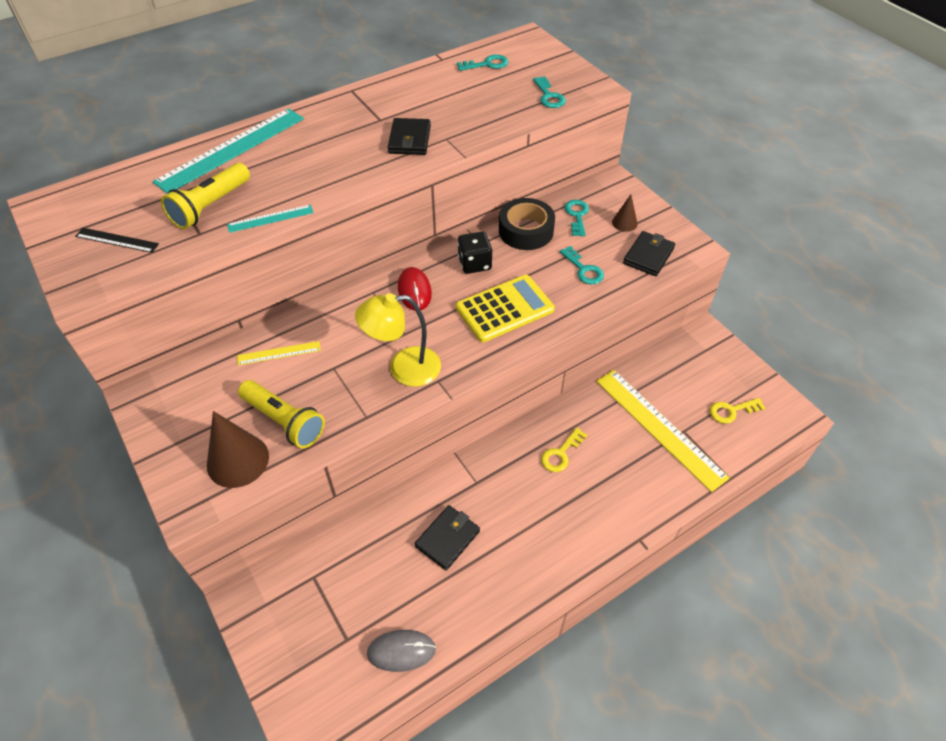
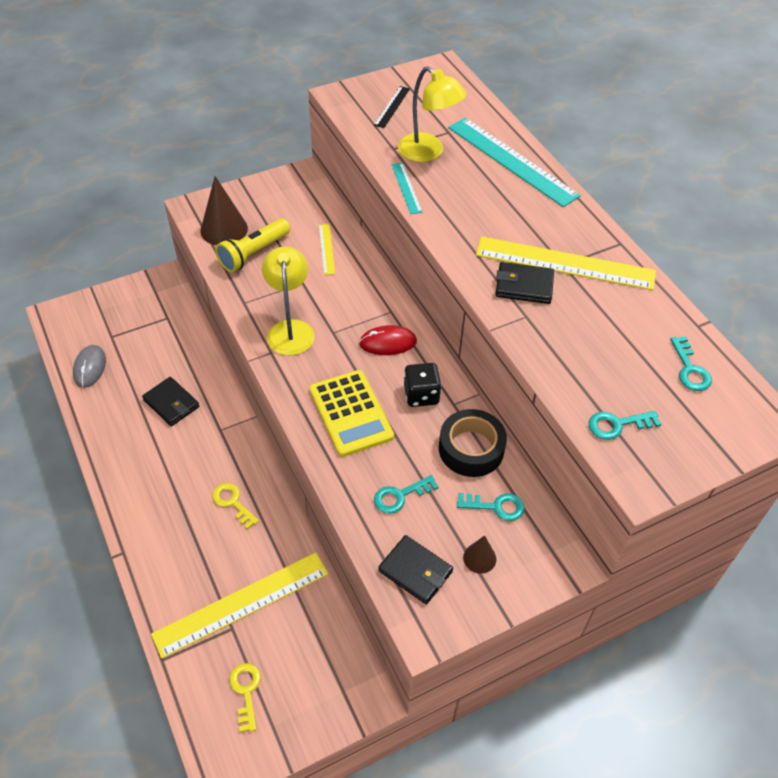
camera: 95 degrees right, 0 degrees up
yellow flashlight [161,163,250,229] -> yellow lamp [398,66,467,162]
none -> yellow ruler [476,236,656,290]

